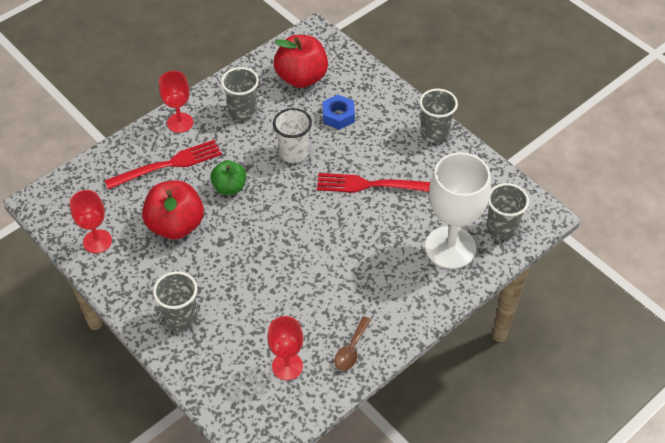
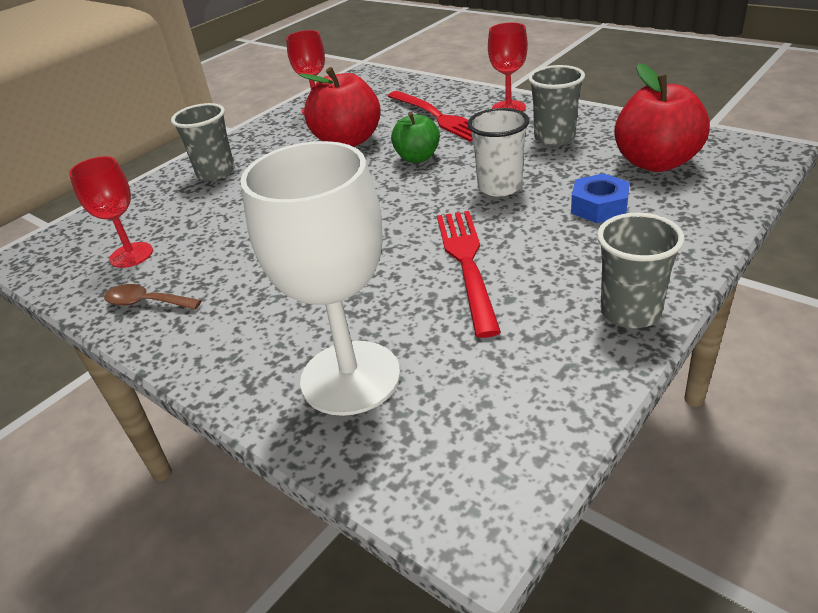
camera: 85 degrees right, 15 degrees down
grey cup [487,183,529,240] -> none

